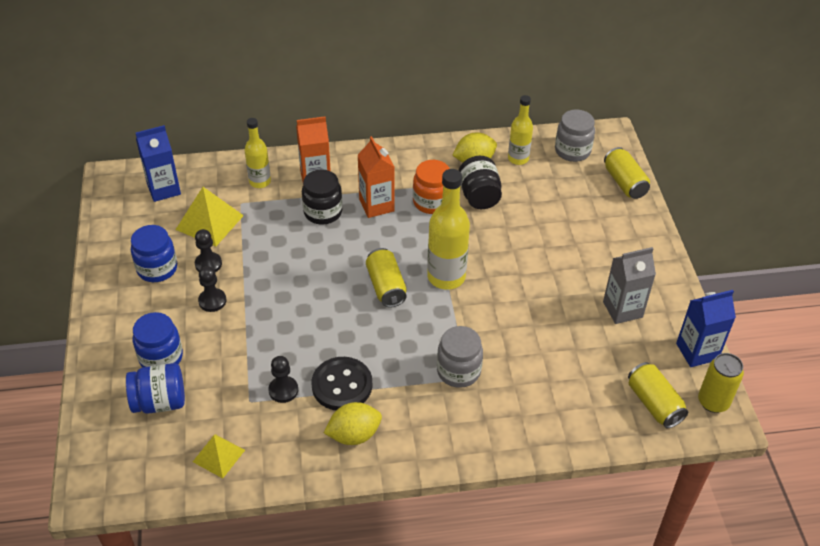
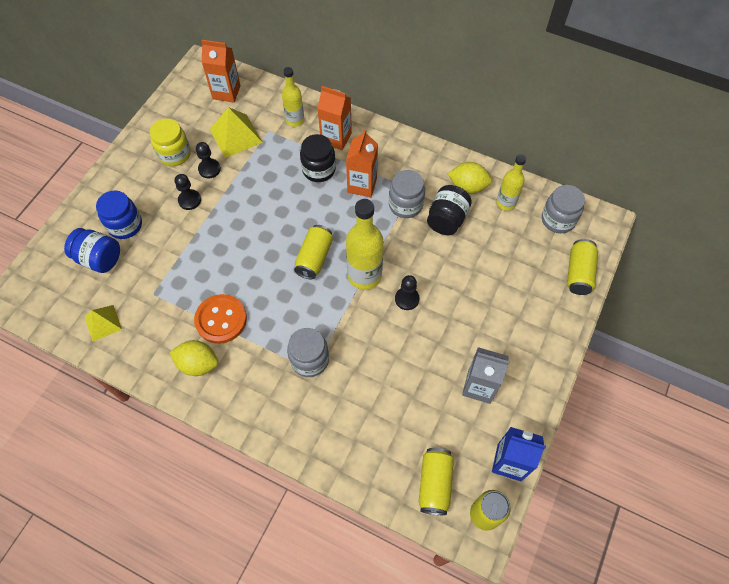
camera: 35 degrees right, 15 degrees up
blue jar [131,225,177,282] -> yellow jar [150,119,191,166]
blue carton [136,125,181,202] -> orange carton [201,40,241,102]
black pawn [268,356,298,403] -> black pawn moved to [395,275,419,310]
black button [312,357,372,410] -> orange button [194,294,247,344]
orange jar [413,160,450,214] -> grey jar [389,170,425,218]

